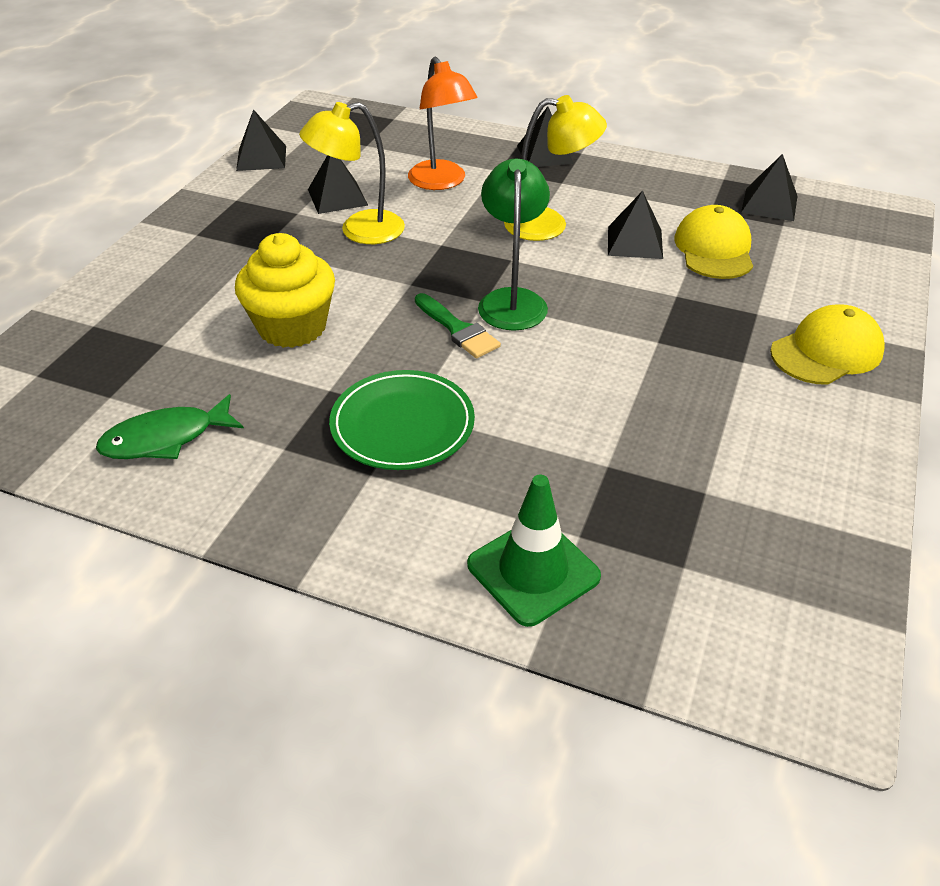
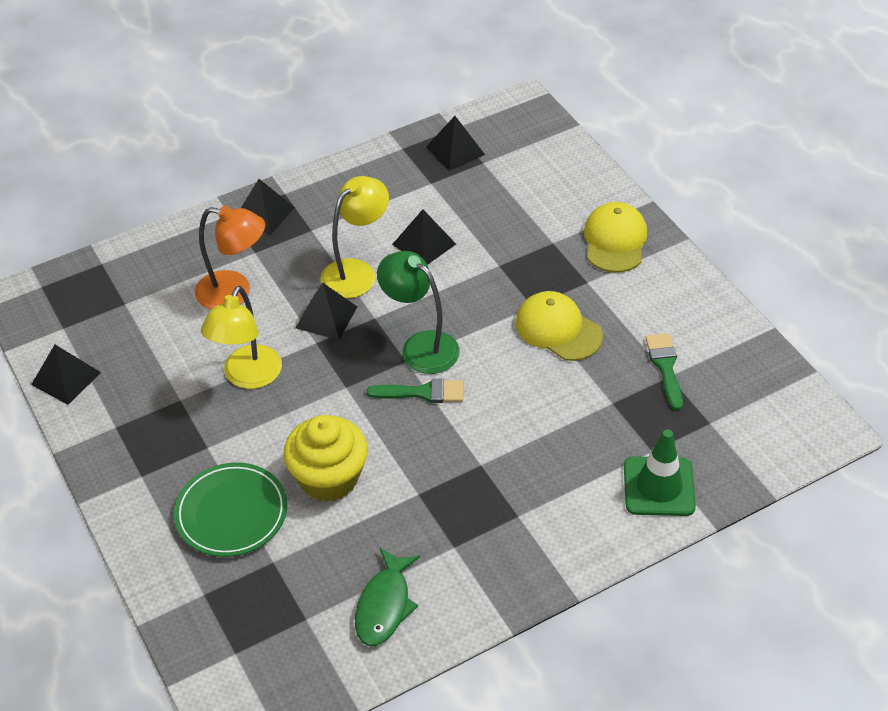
camera: 50 degrees left, 5 degrees up
black pyramid [308,155,368,214] -> black pyramid moved to [296,283,357,340]
green plate [329,370,475,470] -> green plate moved to [174,462,287,557]
yellow cap [674,205,753,279] -> yellow cap moved to [516,291,603,361]
none -> green brush [645,333,683,410]

